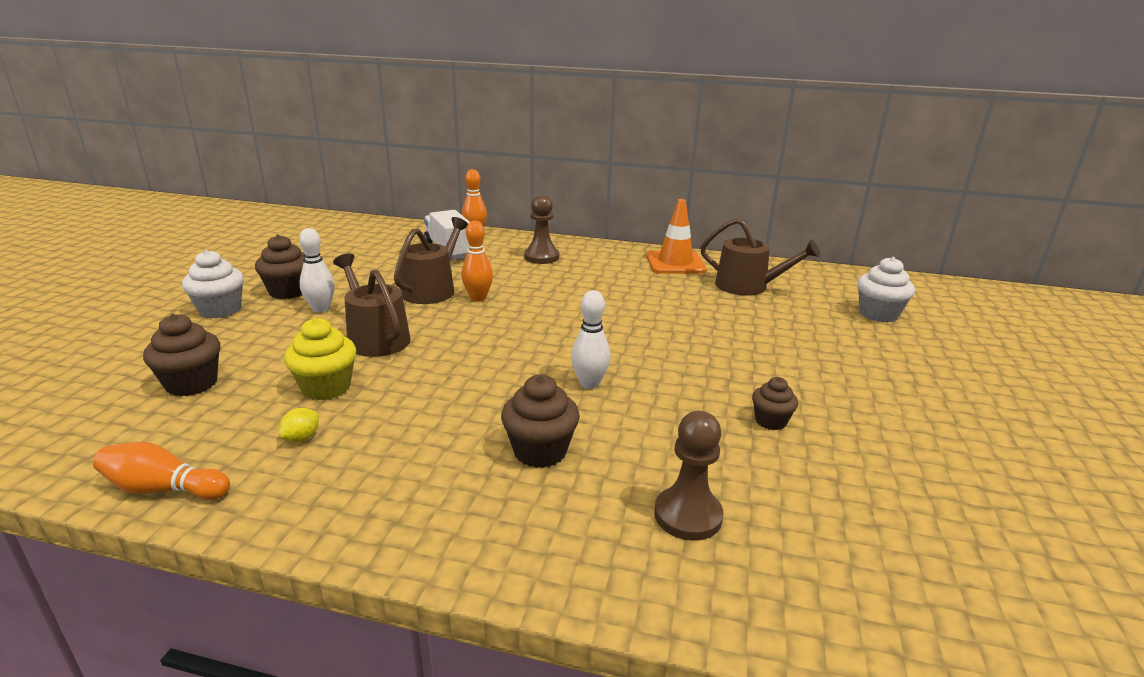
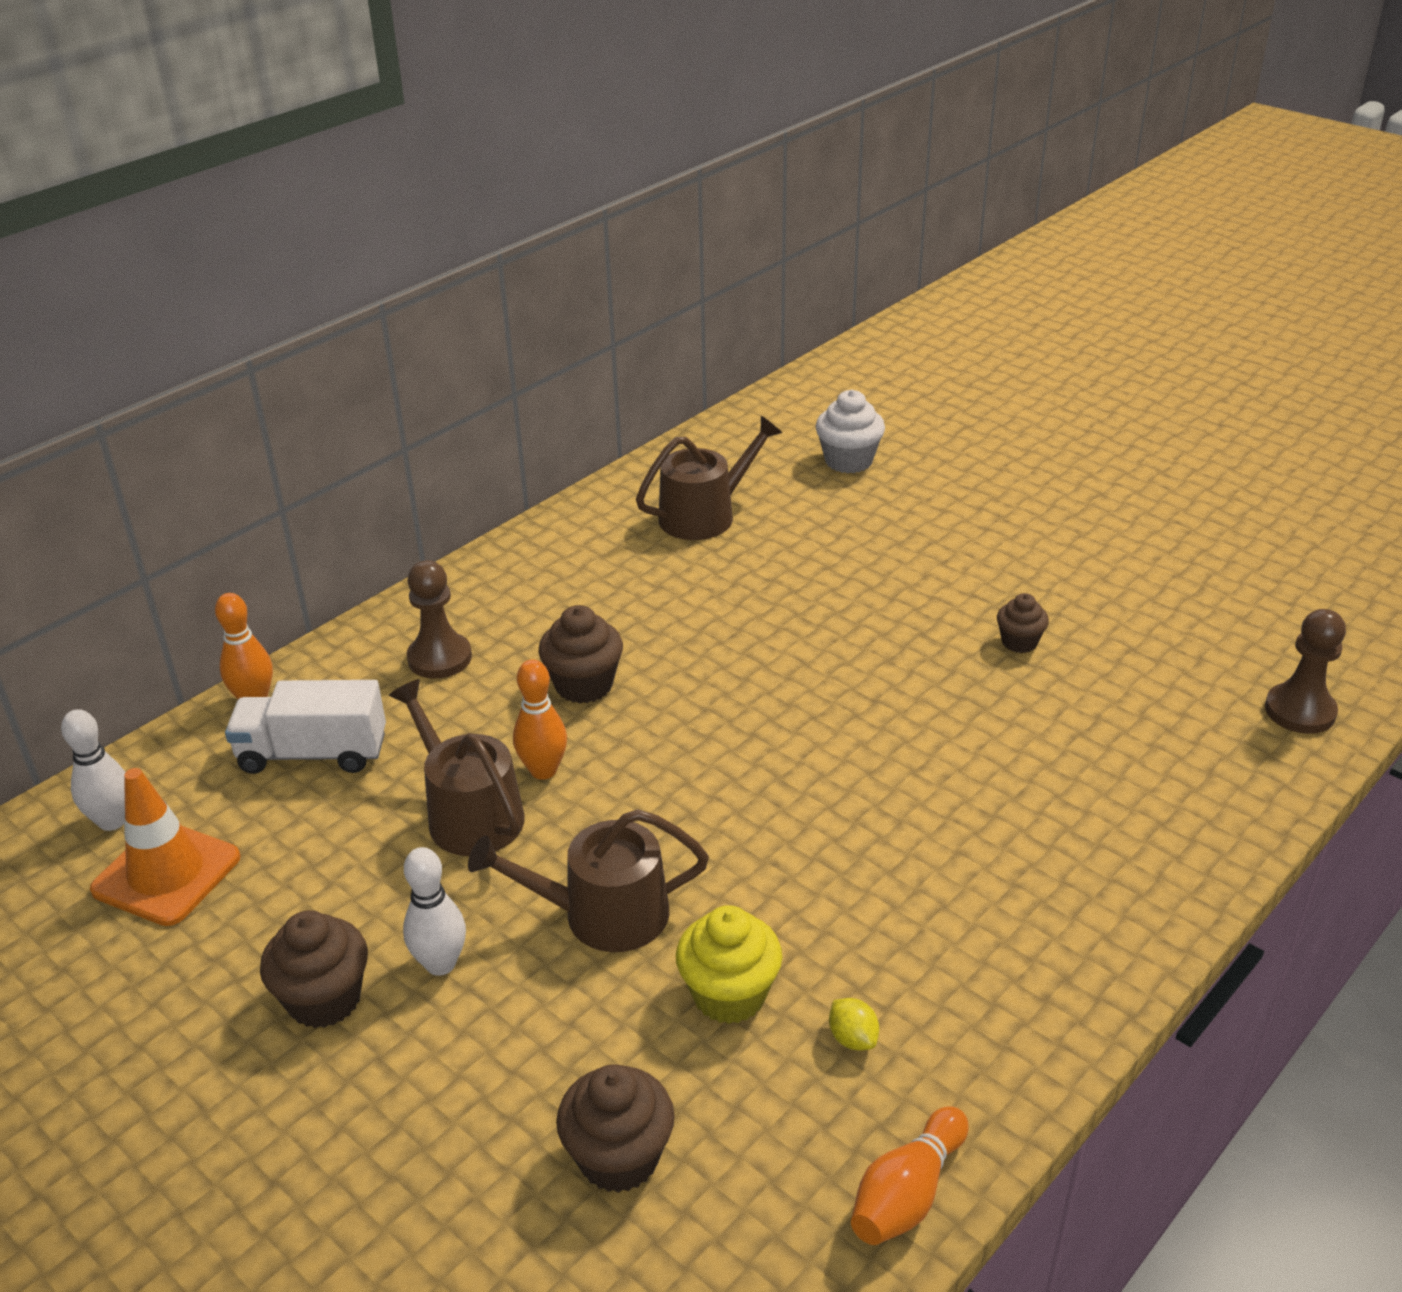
camera: 60 degrees left, 10 degrees up
white cupcake [182,250,244,319] -> none
brown cupcake [501,375,580,468] -> brown cupcake moved to [539,605,623,704]
white bowling pin [571,290,611,389] -> white bowling pin moved to [61,709,125,831]
orange traffic cone [646,199,706,274] -> orange traffic cone moved to [90,768,240,926]
brown pawn [654,411,724,541] -> brown pawn moved to [1265,609,1346,734]

